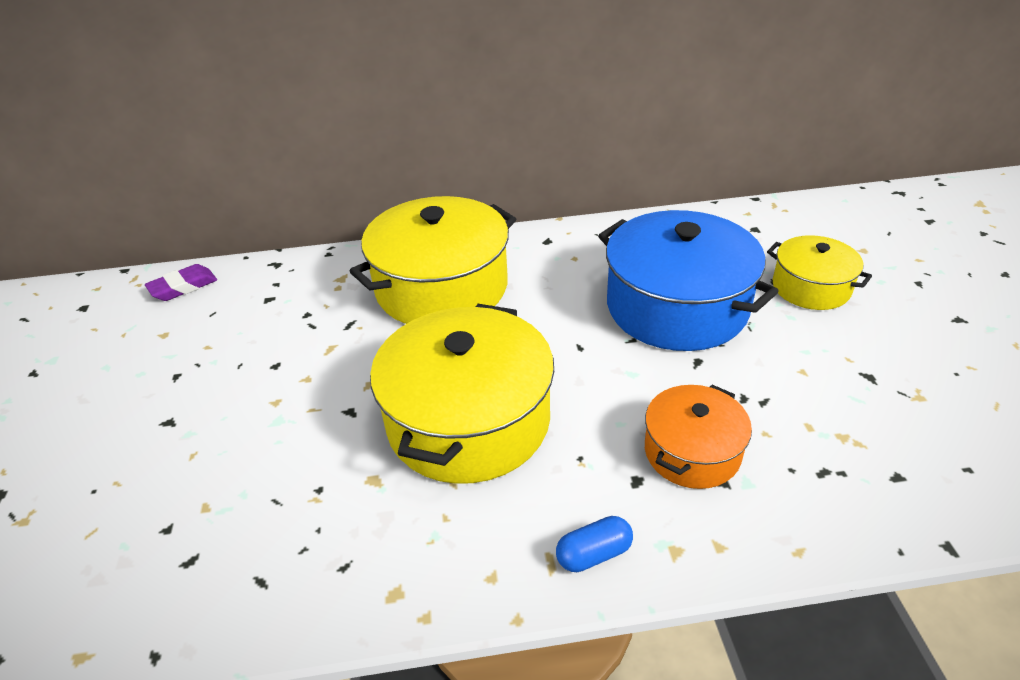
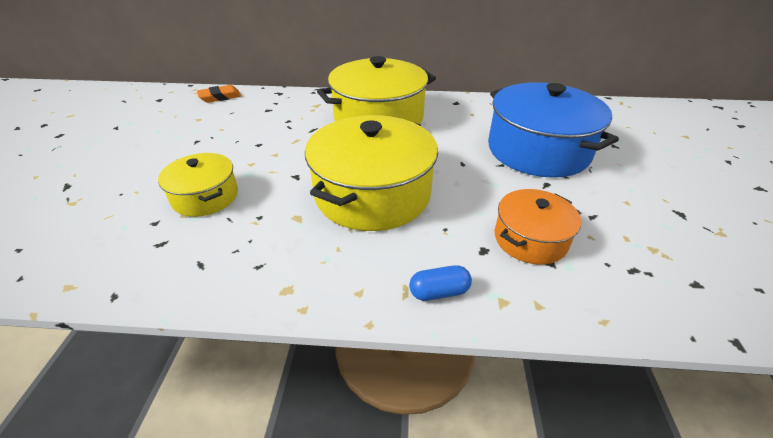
camera: 10 degrees right, 0 degrees up
purple eraser [145,264,217,301] -> orange eraser [197,85,241,103]
yellow pot [767,235,872,310] -> yellow pot moved to [158,153,238,217]

